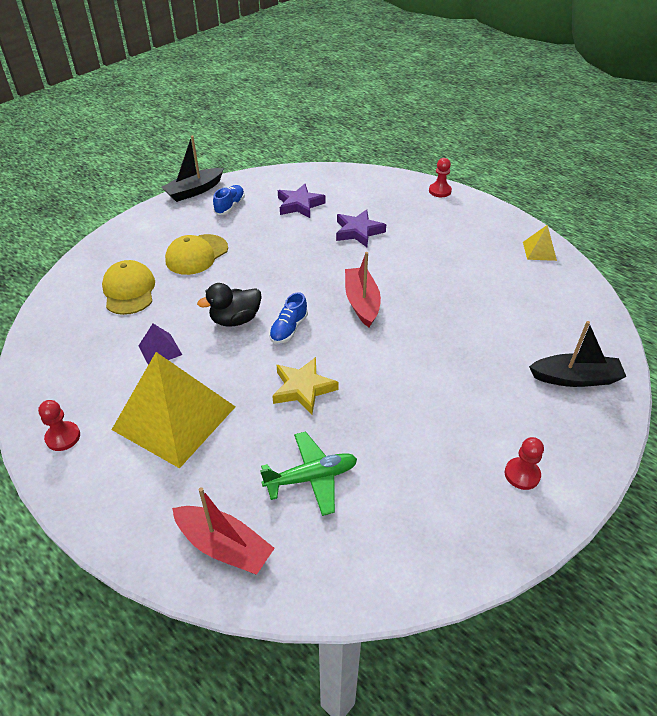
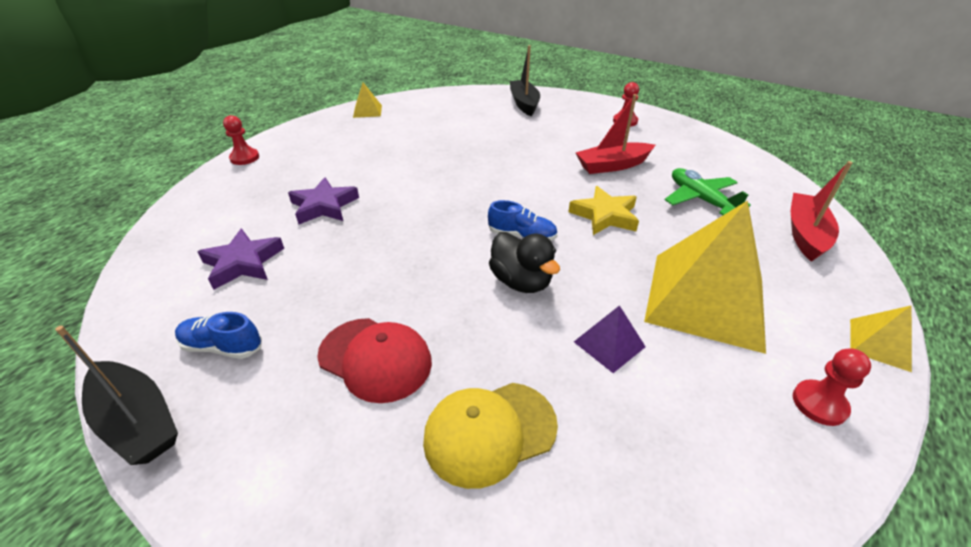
camera: 100 degrees left, 5 degrees down
yellow cap [165,234,228,275] -> red cap [317,318,432,403]
red boat [345,252,381,327] -> red boat moved to [576,94,655,174]
none -> yellow pyramid [850,305,912,372]

